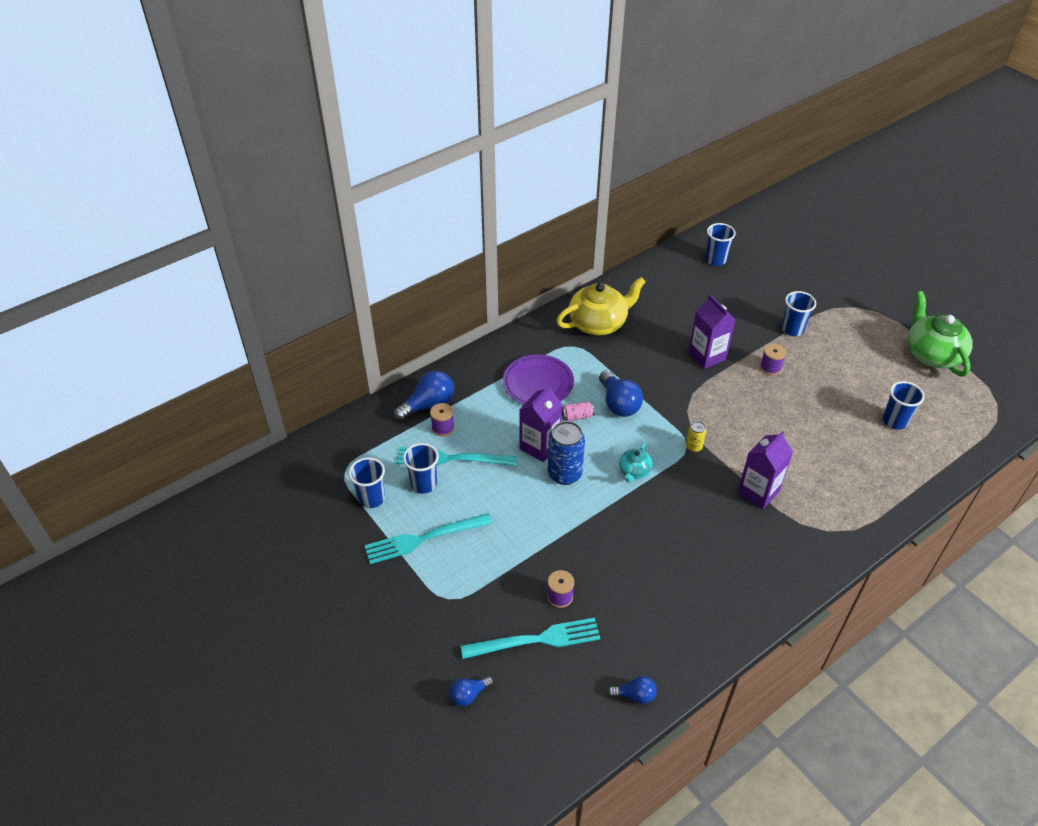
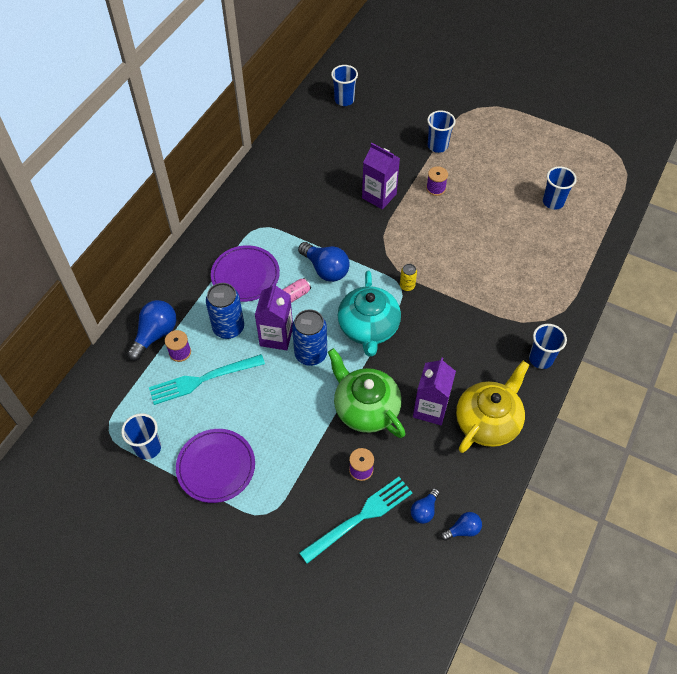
camera: 25 degrees left, 10 degrees up
turquoise fork [365,513,492,564] -> purple plate [176,429,255,503]
blue cup [403,443,439,493] -> blue cup moved to [529,324,567,369]
blue light bulb [449,676,494,706] -> blue light bulb moved to [411,488,440,524]
yellow teapot [556,277,646,335] -> yellow teapot moved to [456,361,529,453]
turquoise teapot [619,443,653,483] -> turquoise teapot [338,271,401,357], size x2.02
purple carton [737,431,793,509] -> purple carton moved to [413,358,456,425]
green teapot [907,291,973,377] -> green teapot moved to [328,348,406,438]
none -> blue can [206,283,244,339]

